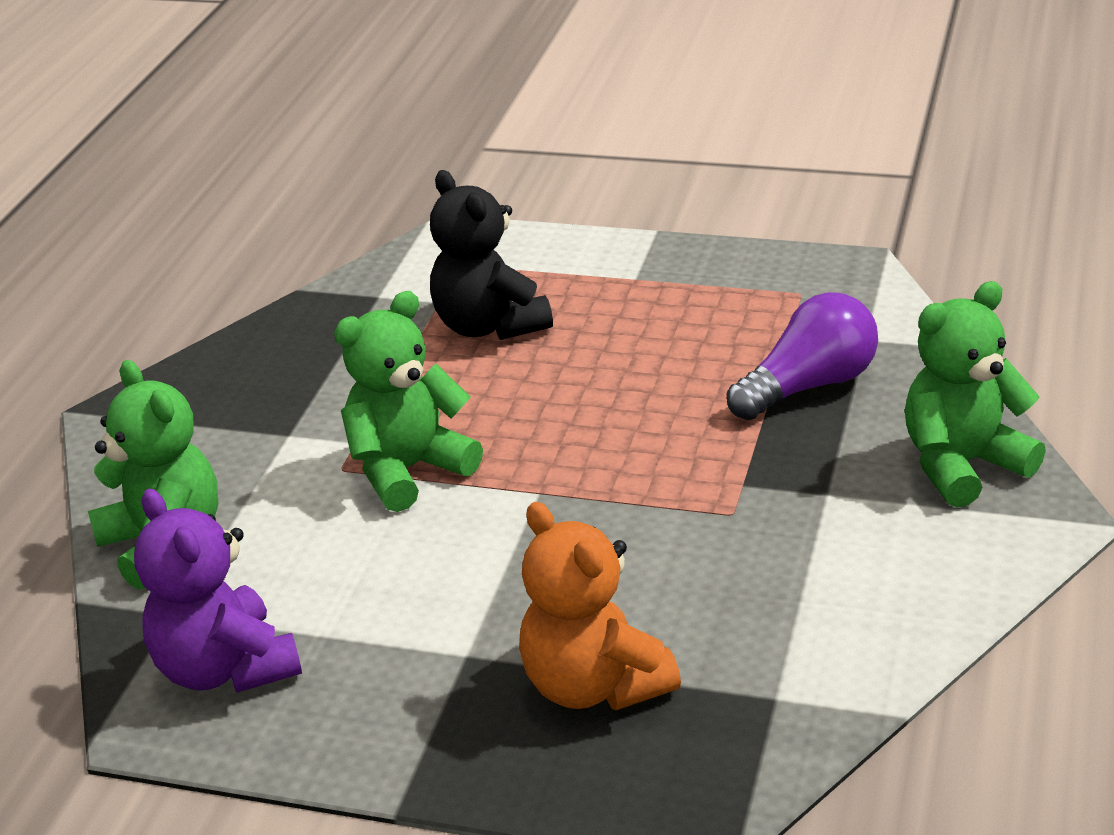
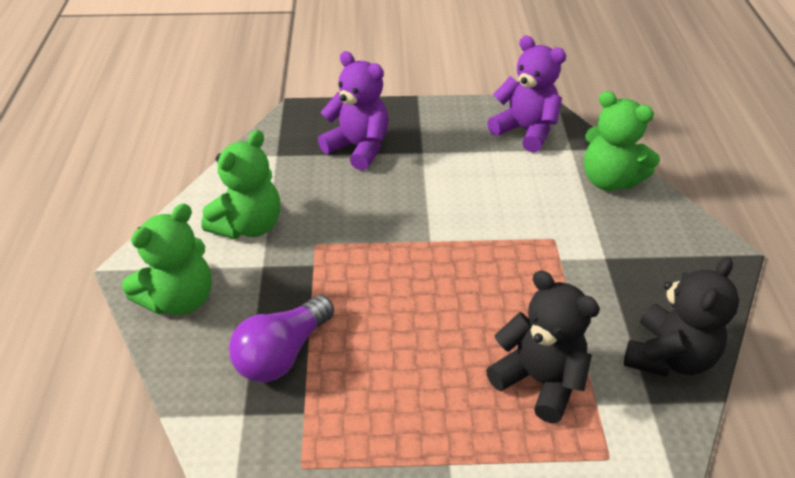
camera: 160 degrees right, 10 degrees up
green teddy bear [334,291,483,512] -> green teddy bear moved to [201,130,280,239]
orange teddy bear [519,502,681,710] -> purple teddy bear [318,51,389,171]
none -> black teddy bear [624,257,739,377]

